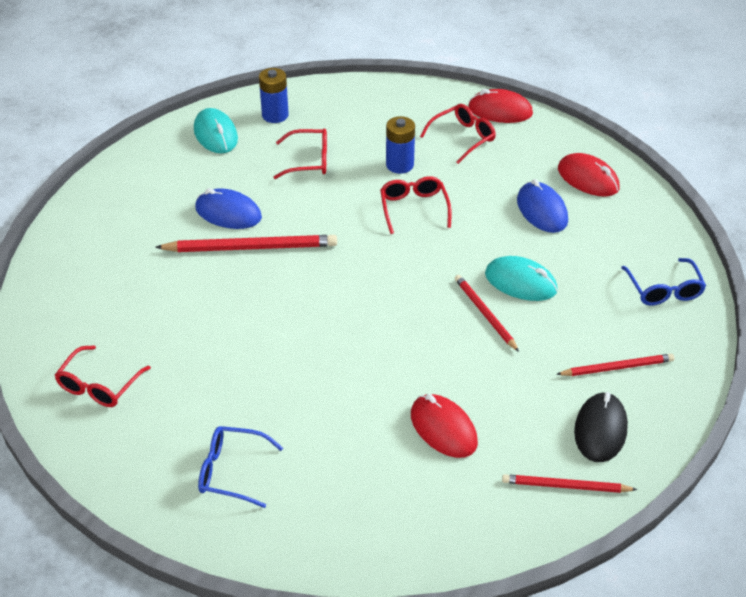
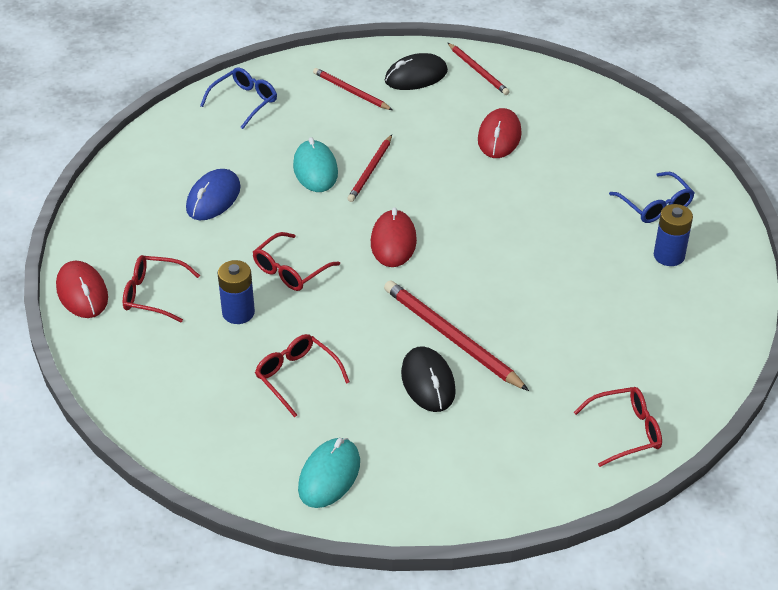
camera: 130 degrees left, 0 degrees up
red glasses [55,345,151,407] -> red glasses moved to [574,387,662,467]
blue mouse [195,188,262,229] -> black mouse [401,346,456,412]
blue battery [259,68,289,123] -> blue battery moved to [654,204,693,266]
red mouse [558,153,619,197] -> red mouse moved to [371,207,417,267]

